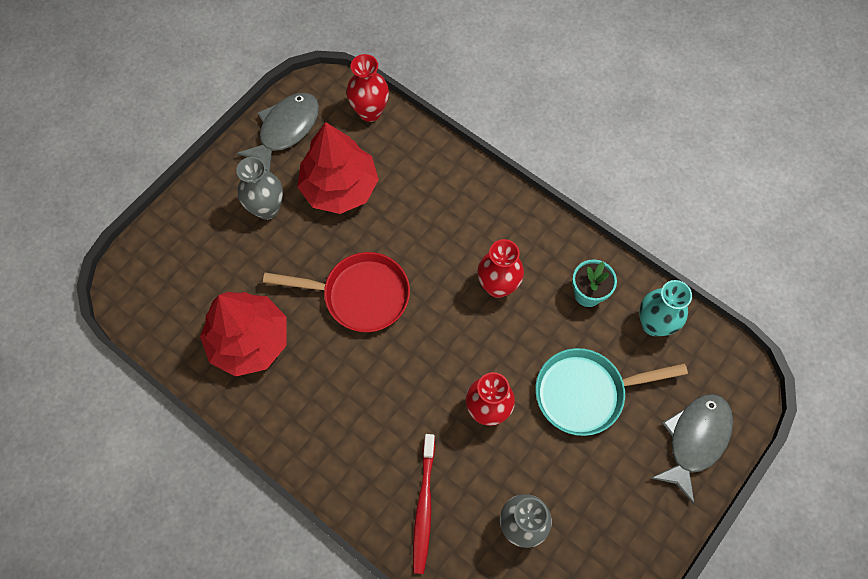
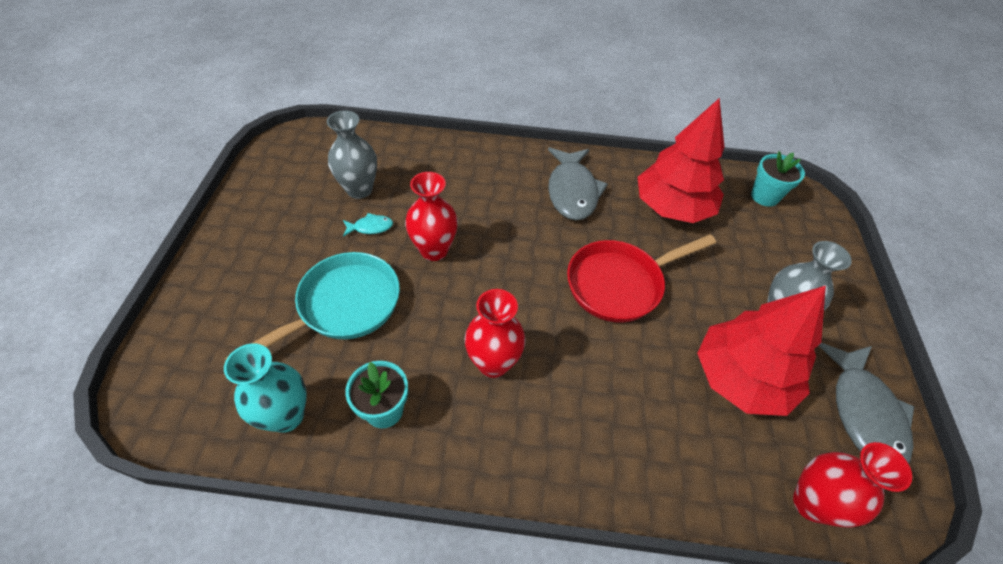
camera: 145 degrees right, 15 degrees down
red toothbrush [413,434,435,574] -> none
grey fish [650,394,733,505] -> grey fish moved to [548,148,608,220]
none -> turquoise fish [343,213,393,237]
none -> turquoise flower pot [751,151,805,207]

